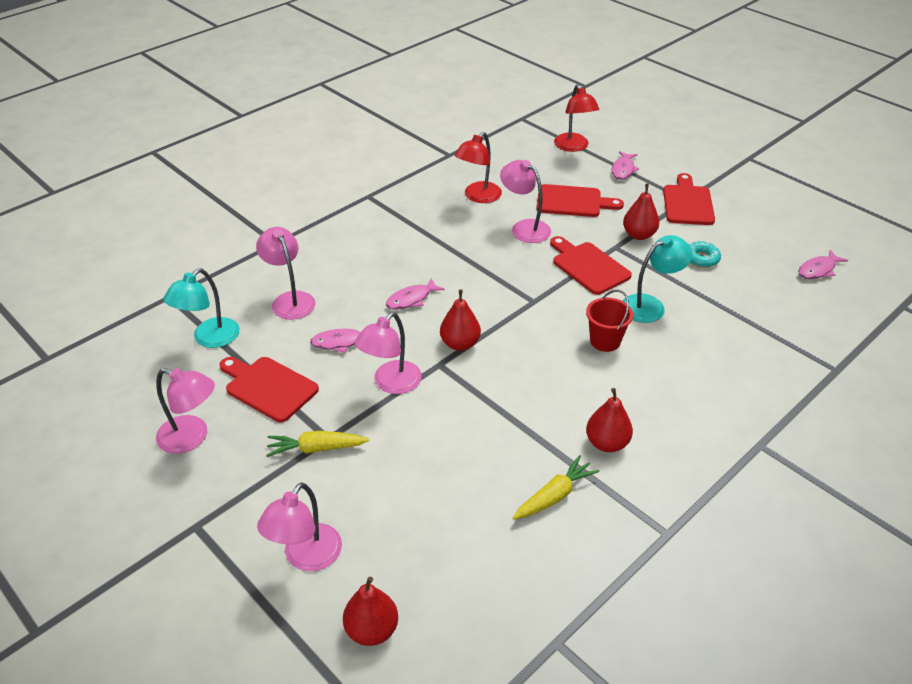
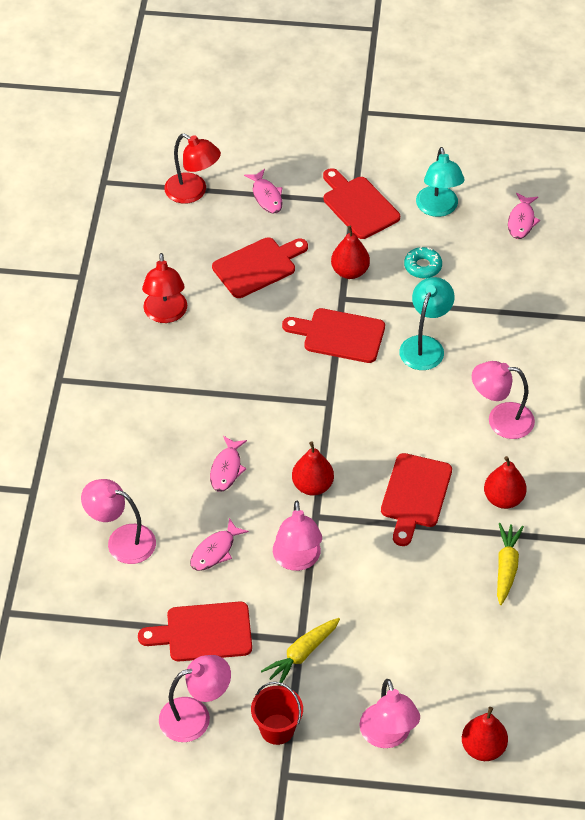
camera: 40 degrees left, 10 degrees up
turquoise lamp [163,268,240,348] -> turquoise lamp moved to [416,147,465,217]
pink lamp [500,160,551,243] -> pink lamp moved to [472,361,535,439]
red bucket [586,290,633,352] -> red bucket moved to [251,682,303,745]
none -> red cutting board [381,453,452,546]

